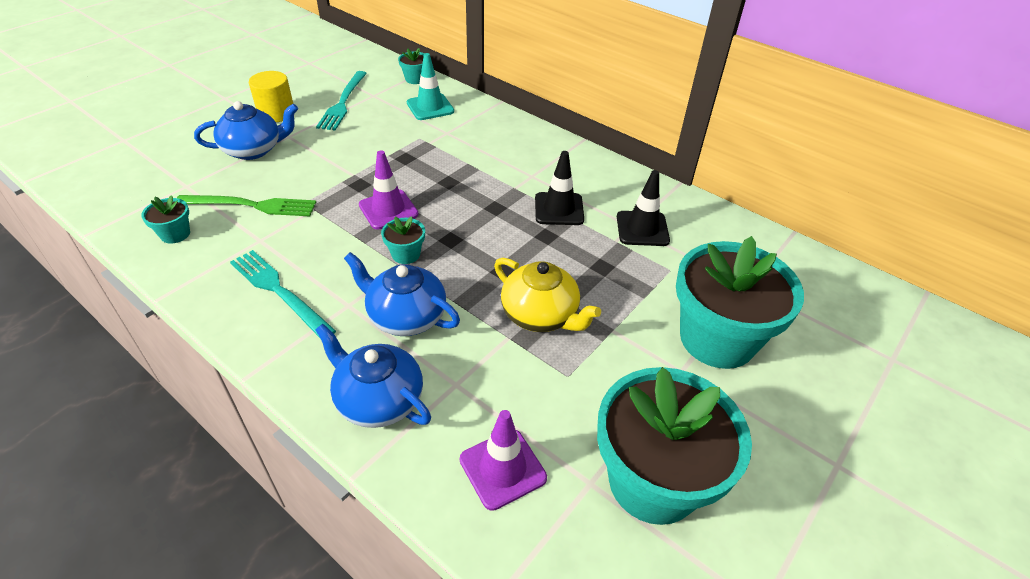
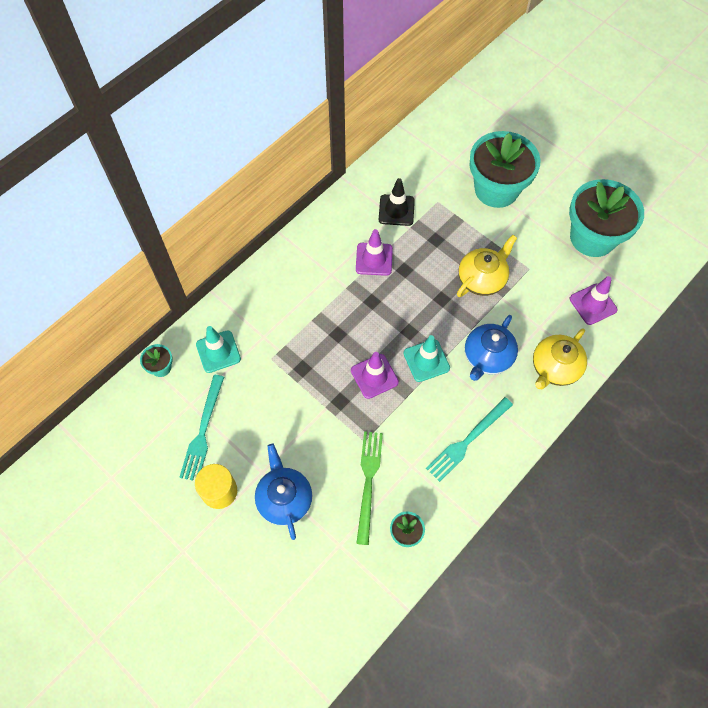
camera: 85 degrees left, 20 degrees up
blue teapot [315,324,431,428] -> yellow teapot [533,328,587,389]
turquoise fork [316,71,367,130] -> turquoise fork turned 90 degrees clockwise [179,375,224,481]
turquoise flower pot [381,216,425,264] -> turquoise traffic cone [403,335,450,382]
black traffic cone [535,151,584,225] -> purple traffic cone [356,229,393,276]

